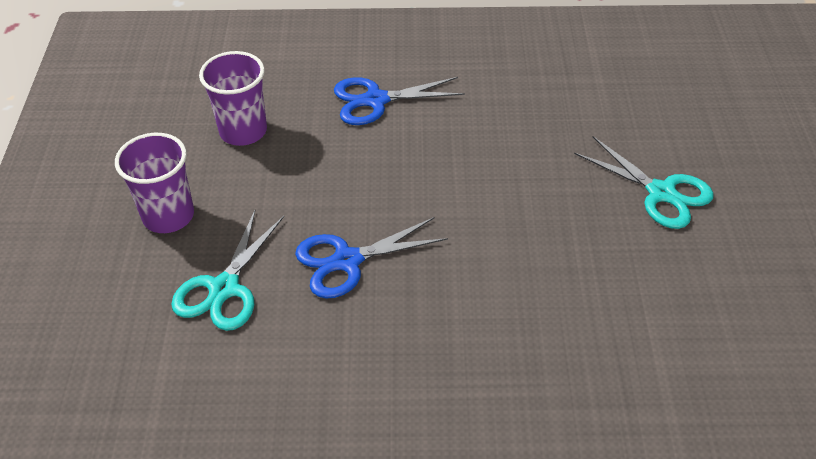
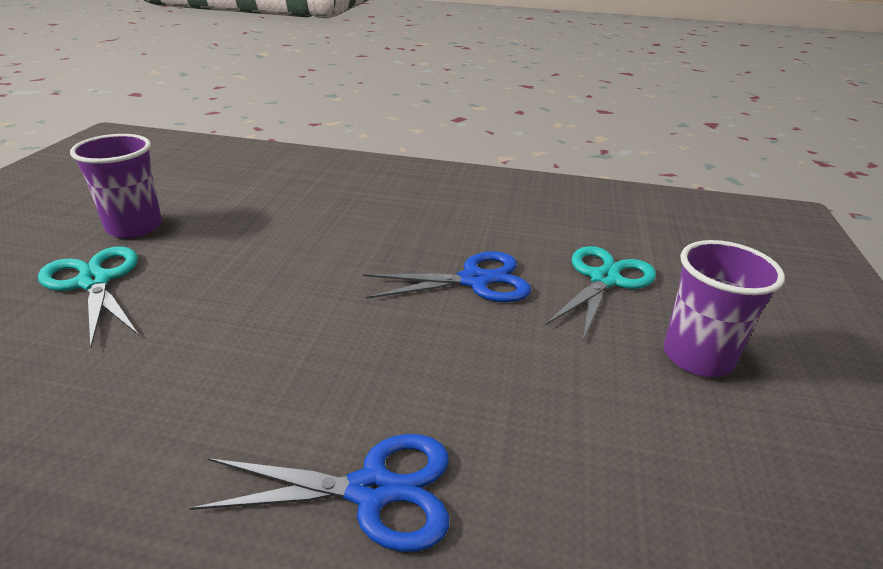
camera: 170 degrees left, 15 degrees down
purple cup [199,51,267,146] -> purple cup moved to [70,134,162,238]

